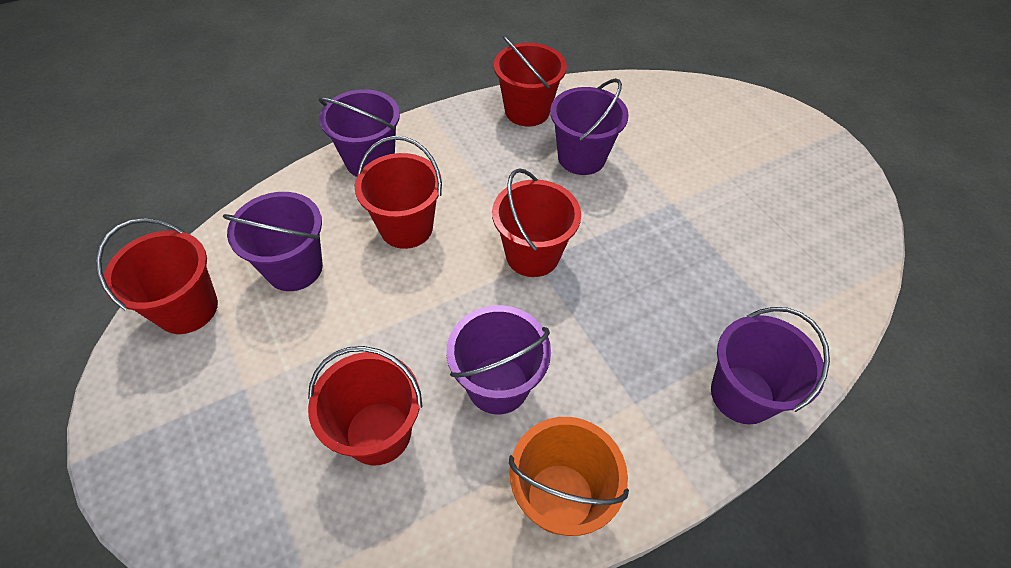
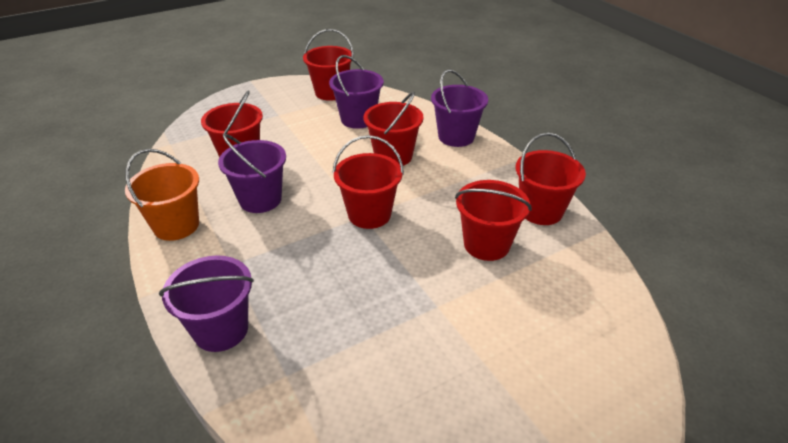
camera: 90 degrees right, 15 degrees down
purple bucket [550,78,629,175] -> red bucket [455,180,532,261]

